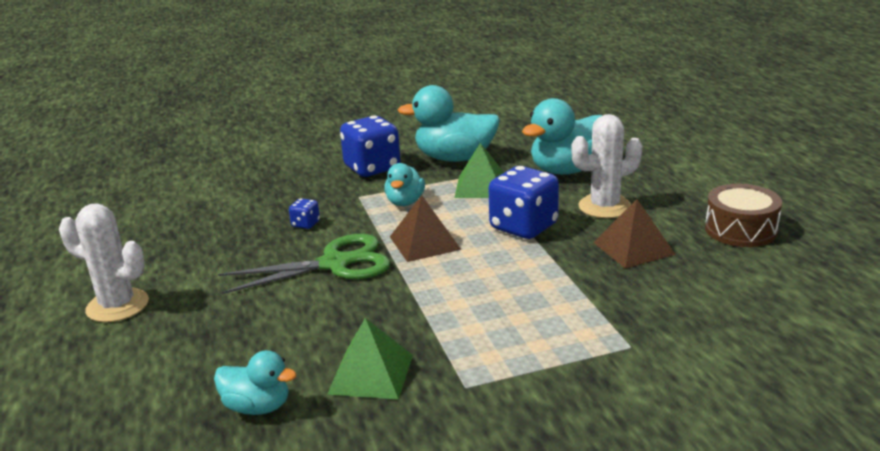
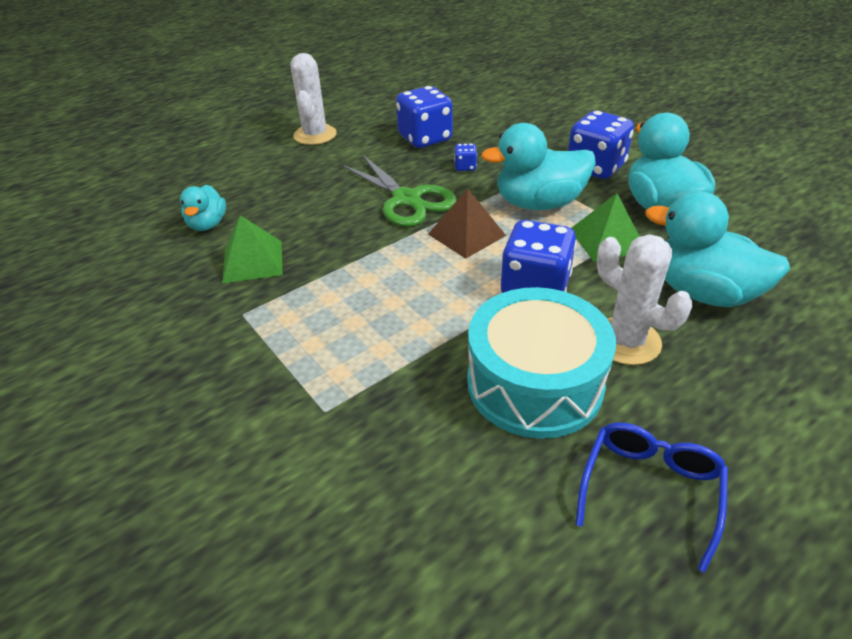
camera: 70 degrees right, 15 degrees up
turquoise duck [384,163,425,206] -> turquoise duck [481,123,596,210], size x1.77
brown pyramid [593,199,676,269] -> turquoise drum [467,287,616,439]
brown drum [705,184,782,247] -> blue glasses [575,422,728,573]
none -> blue dice [396,86,453,148]

